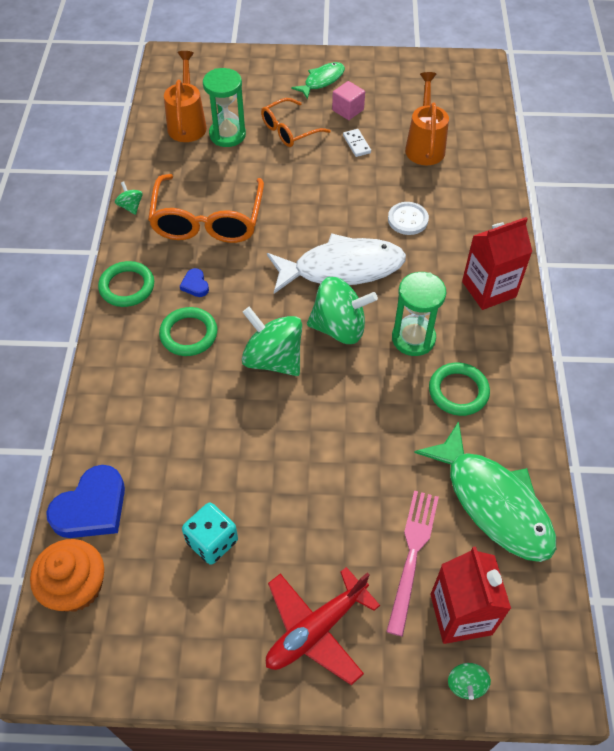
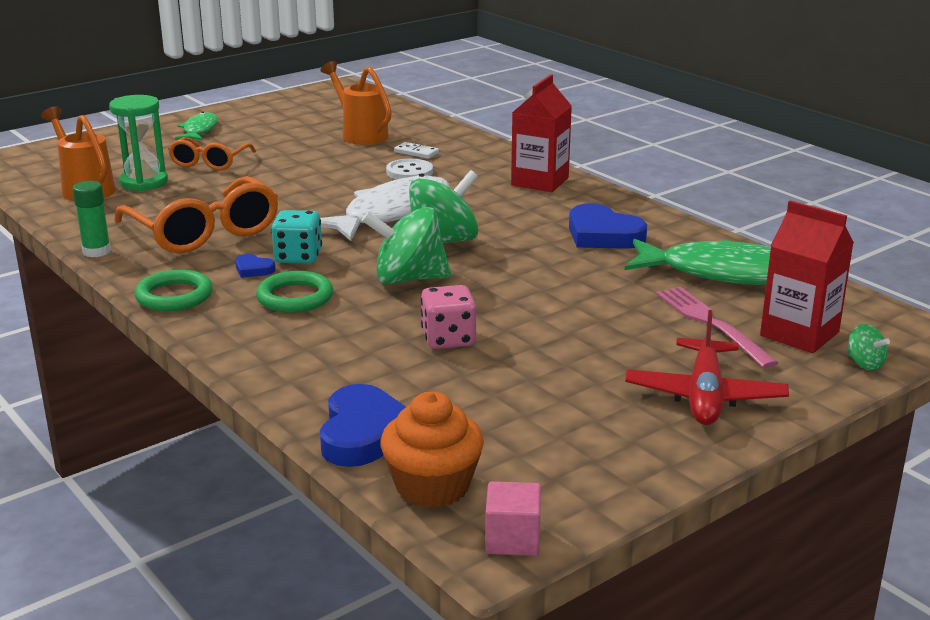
camera: 40 degrees left, 30 degrees down
green spinning top [115,182,143,215] -> green glue stick [72,181,111,257]
turquoise dice [182,502,238,565] -> turquoise dice moved to [271,210,322,264]
pink cube [332,81,365,120] -> pink cube moved to [485,481,541,556]
white domino [343,129,371,157] -> white domino moved to [394,142,439,159]
green hourglass [392,272,446,356] -> none
green ring [429,362,490,416] -> blue heart [569,203,647,249]
none -> pink dice [421,285,476,349]

